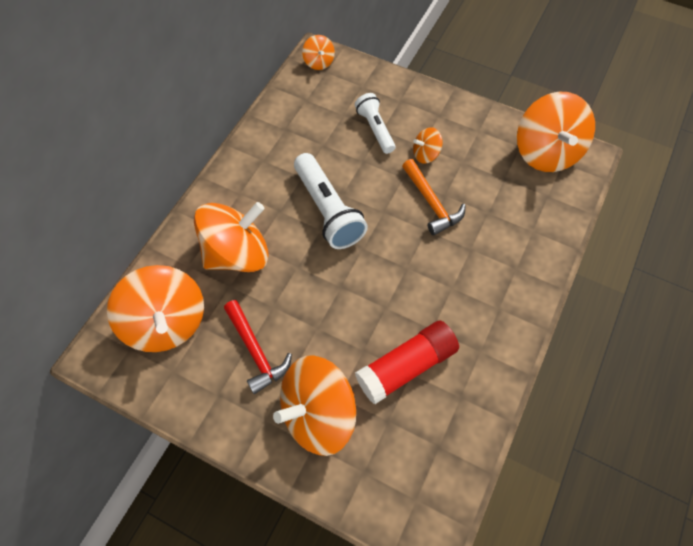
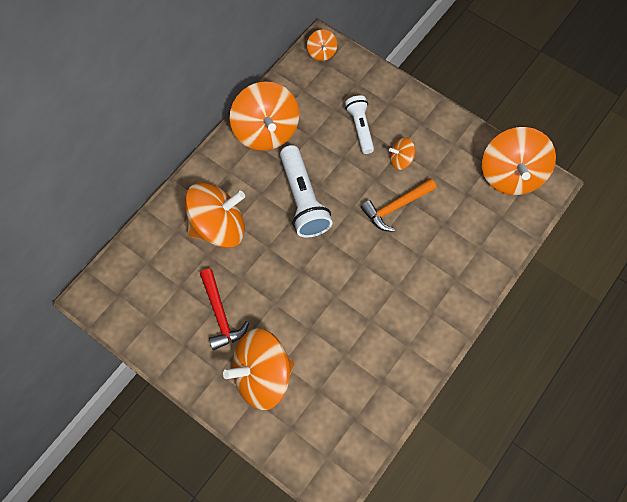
camera: 10 degrees right, 5 degrees up
orange spinning top [107,265,204,352] -> orange spinning top moved to [230,81,299,151]
red glue stick [355,320,459,404] -> none
orange hammer [402,159,466,235] -> orange hammer turned 75 degrees clockwise [361,178,436,232]

